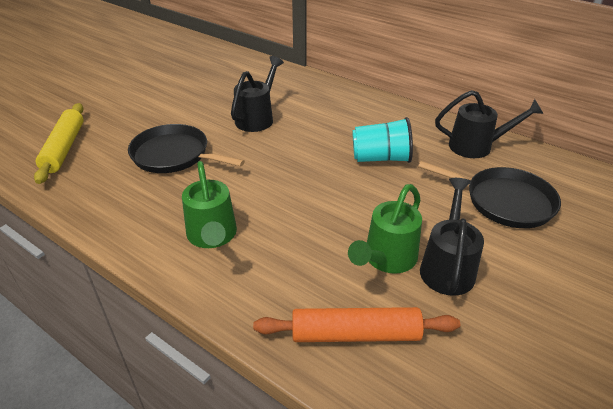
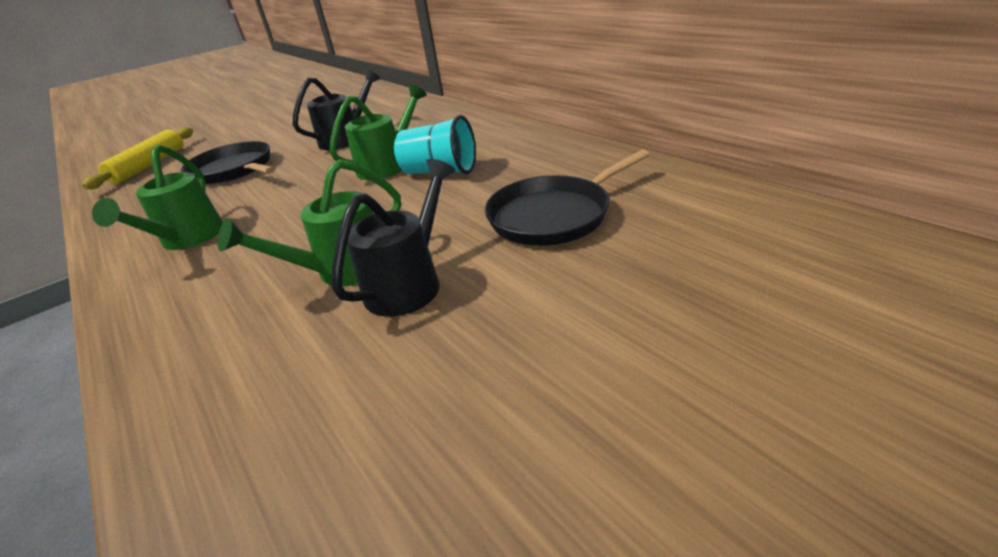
camera: 20 degrees right, 5 degrees down
orange rolling pin [253,307,460,342] -> none
black pan [418,161,561,228] -> black pan turned 105 degrees clockwise [485,150,650,245]
black watering can [435,90,544,158] -> none
none -> green watering can [329,84,427,180]

